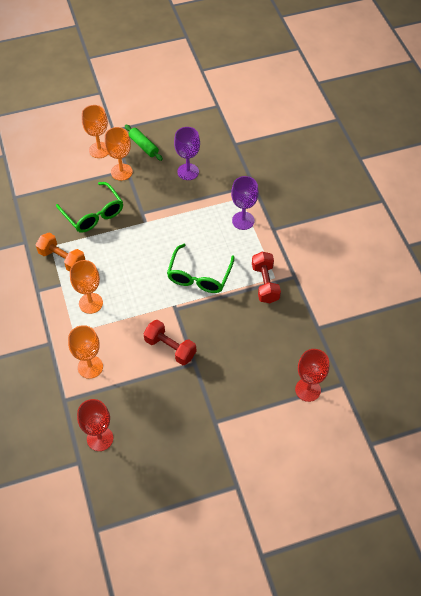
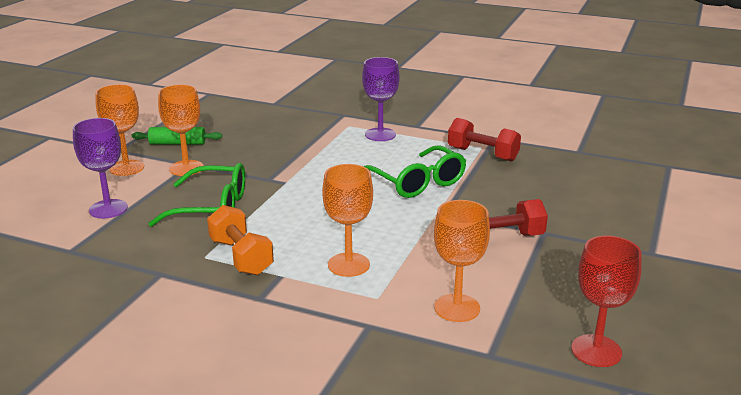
camera: 50 degrees left, 30 degrees down
orange dumbbell [36,233,85,272] -> orange dumbbell turned 75 degrees clockwise [207,205,274,275]
purple goblet [174,127,200,180] -> purple goblet moved to [73,118,128,218]
red goblet [295,349,329,402] -> none

